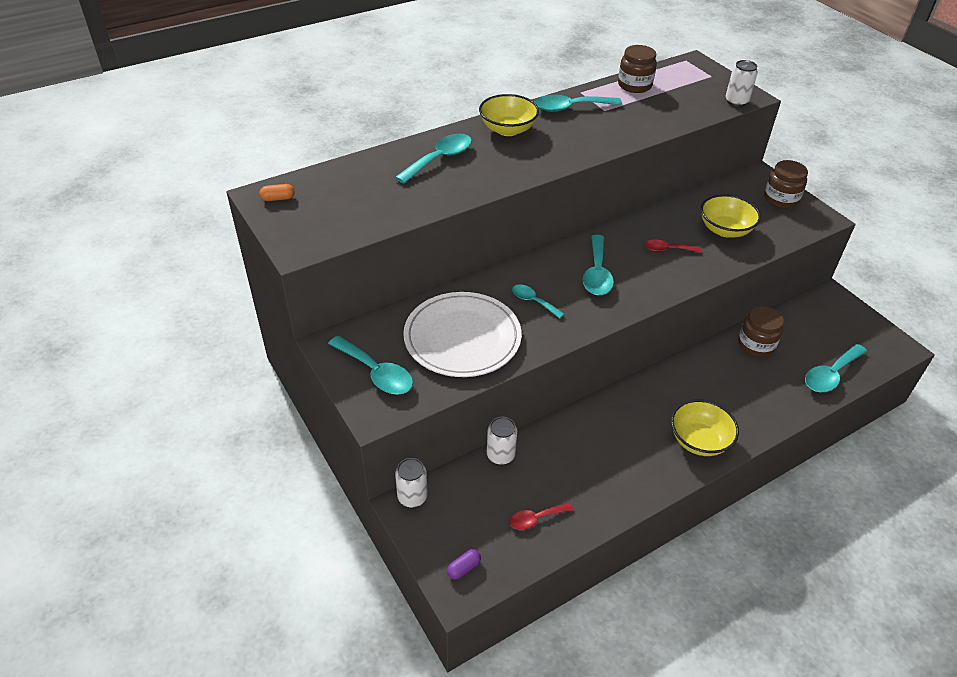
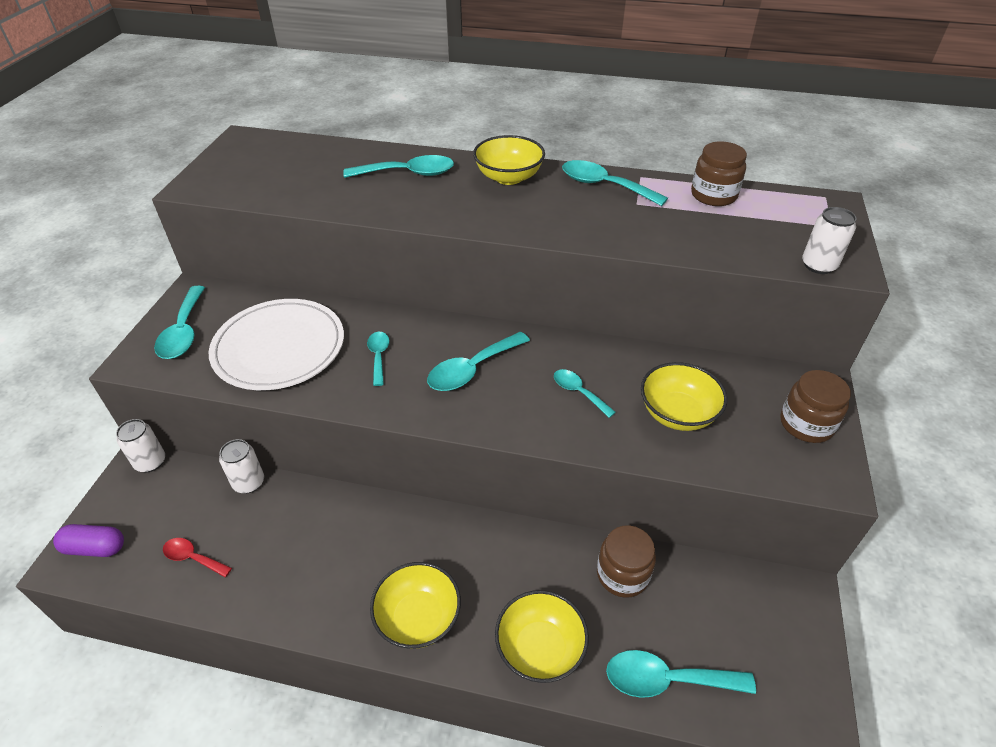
camera: 45 degrees right, 0 degrees up
orange capsule [260,184,295,201] -> none
purple capsule [447,549,481,579] -> purple capsule [53,524,124,557], size x1.58
red spoon [645,240,701,253] -> turquoise spoon [554,369,616,418]
none -> yellow bowl [495,590,589,683]

